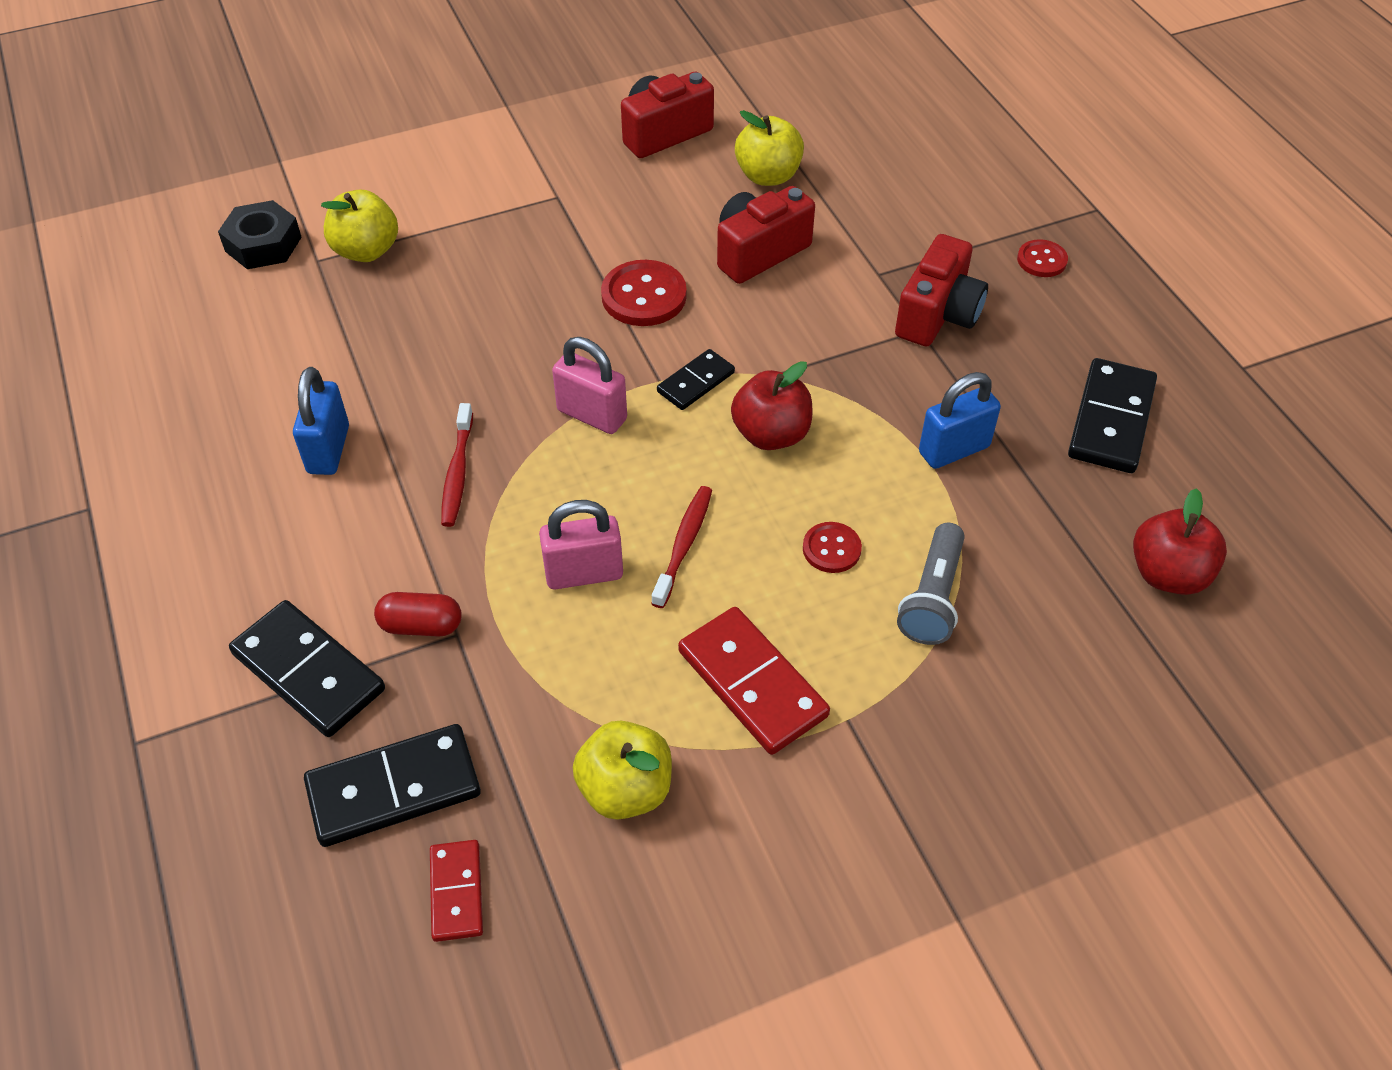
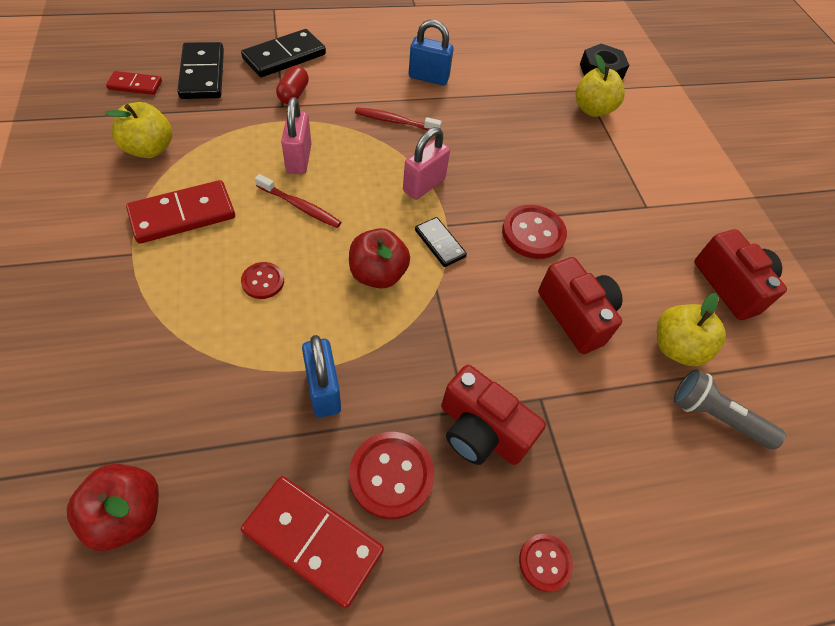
camera: 95 degrees right, 5 degrees up
grey flashlight [897,523,965,645] -> grey flashlight moved to [674,369,786,449]
black domino [1068,358,1157,473] -> red domino [241,476,384,609]
none -> red button [349,432,434,519]

